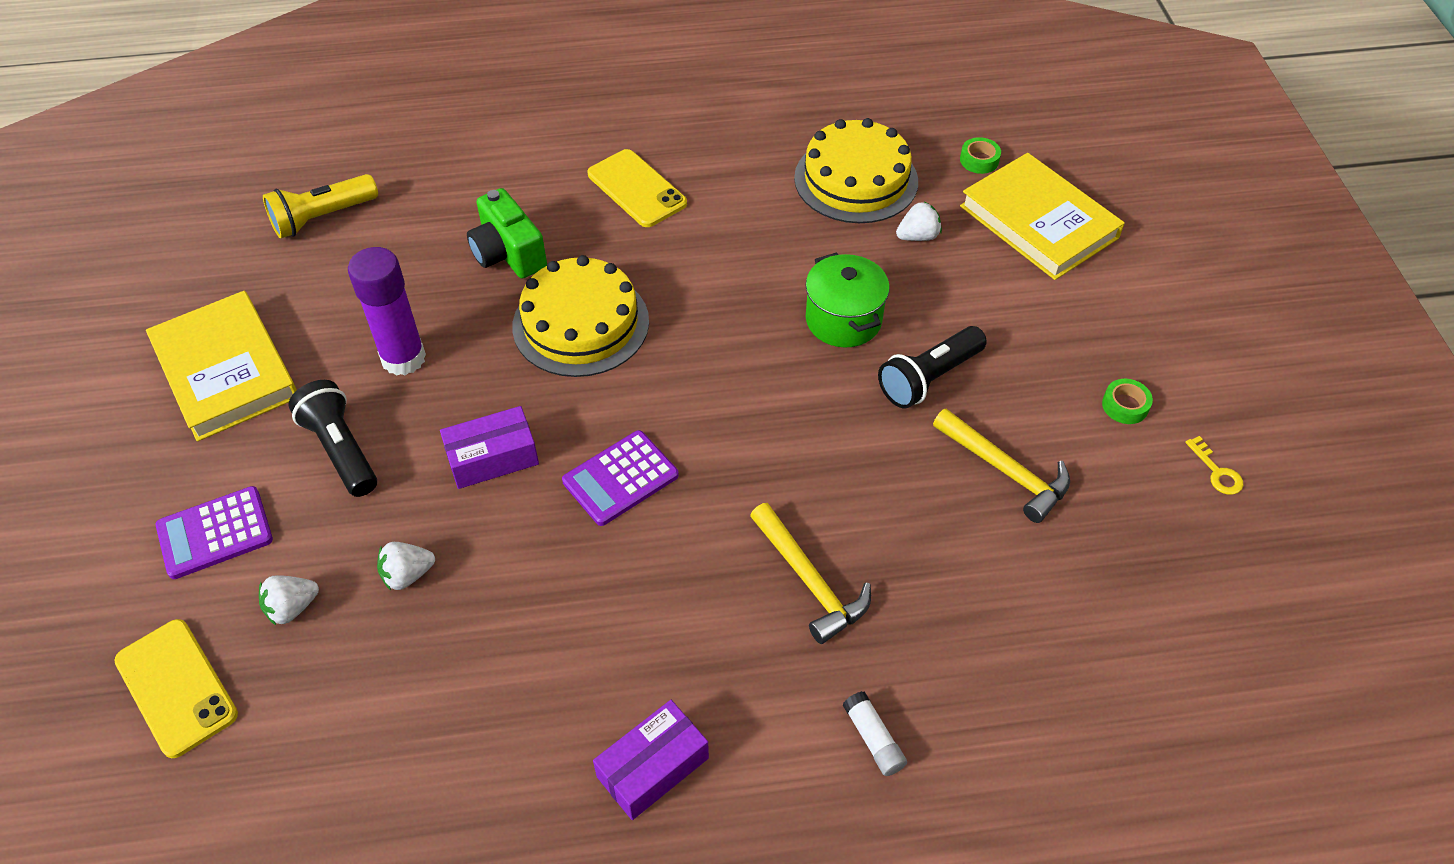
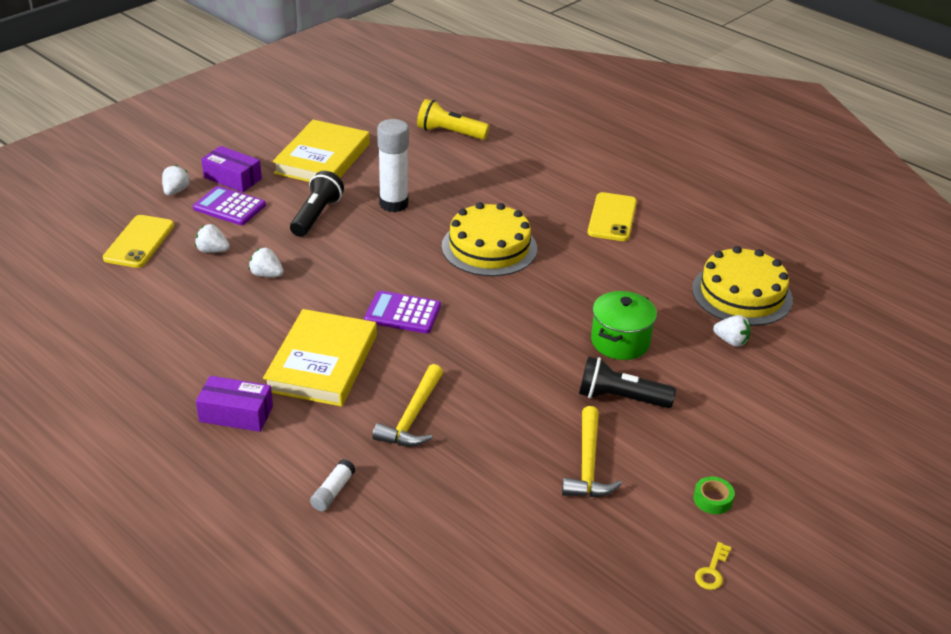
camera: 50 degrees right, 15 degrees down
purple glue stick [348,247,426,376] -> white glue stick [377,119,409,212]
purple box [440,406,539,489] -> purple box moved to [201,146,262,192]
green camera [467,188,547,279] -> none
green tape [960,137,1001,174] -> none
yellow book [960,153,1125,280] -> yellow book moved to [263,309,377,407]
none -> white strawberry [162,165,190,195]

